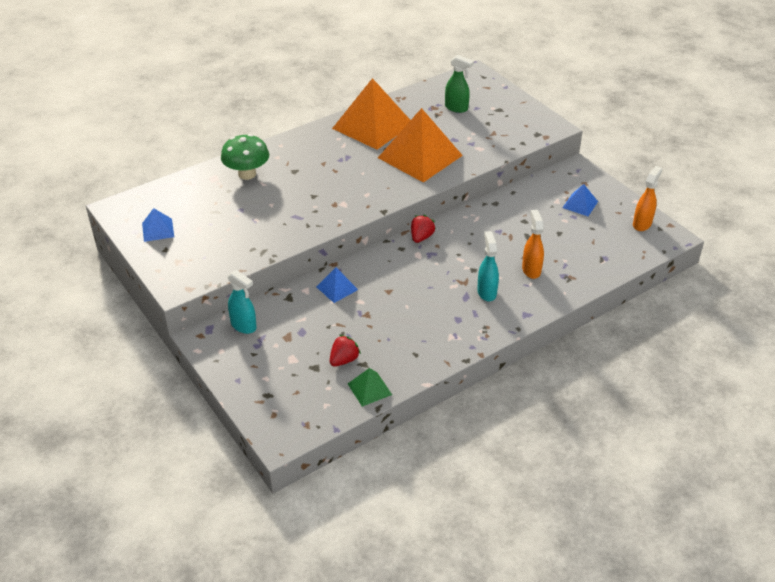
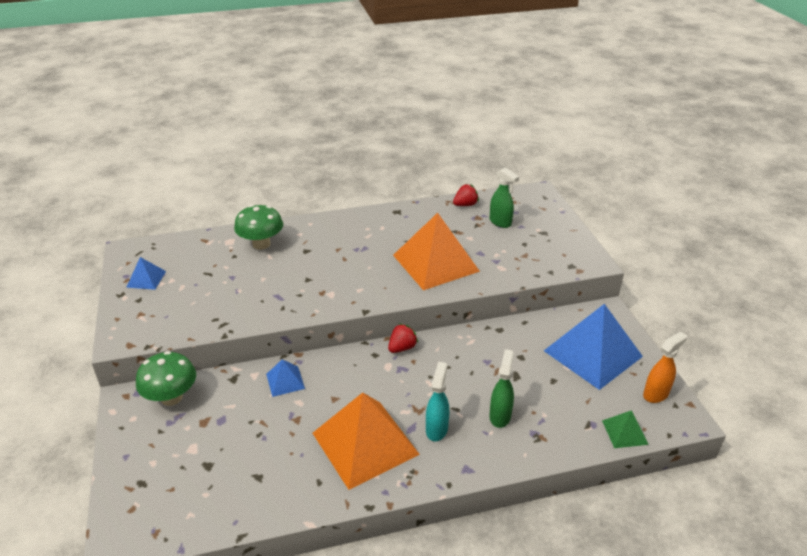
camera: 20 degrees right, 5 degrees down
turquoise spray bottle [227,270,257,334] -> green mushroom [136,351,196,406]
red strawberry [330,335,361,367] -> red strawberry moved to [453,184,479,206]
orange pyramid [332,78,410,150] -> orange pyramid moved to [313,392,420,490]
green pyramid [348,368,392,407] -> green pyramid moved to [602,410,649,448]
orange spray bottle [522,210,544,279] -> green spray bottle [489,349,514,428]
blue pyramid [562,184,598,216] -> blue pyramid [544,304,643,390], size x2.22

